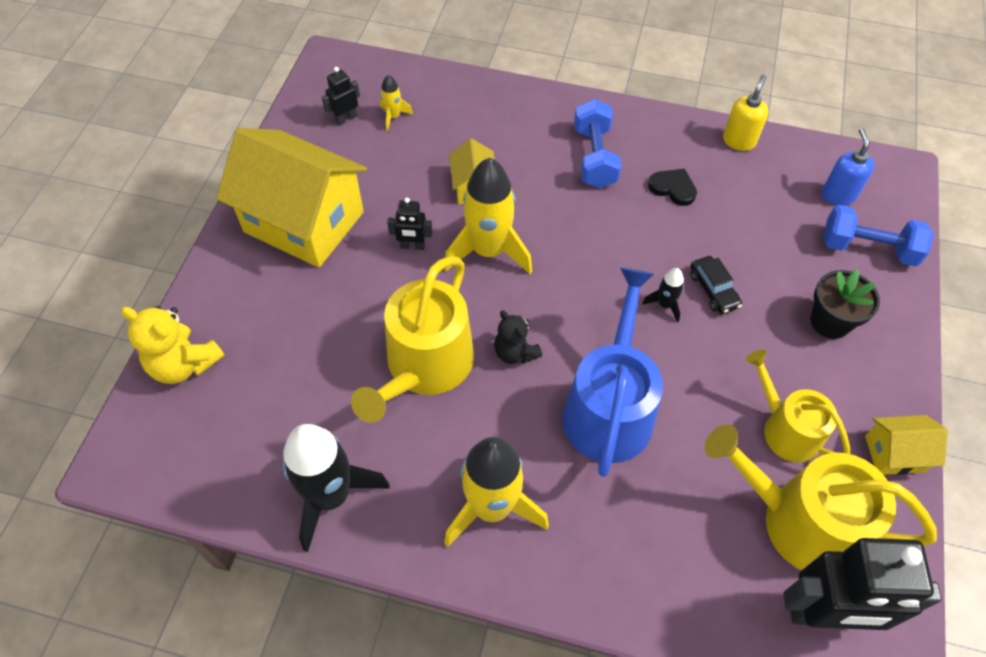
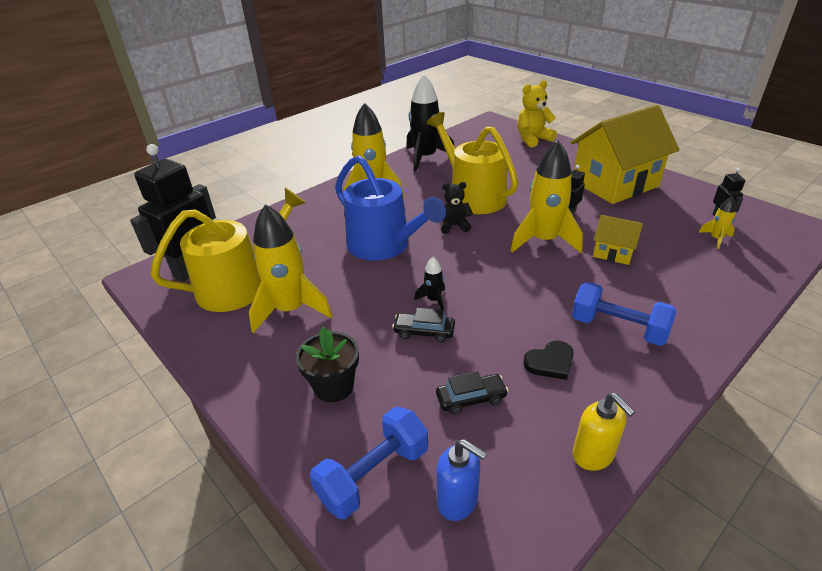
camera: 125 degrees right, 20 degrees down
yellow watering can [745,350,850,463] -> yellow rocket [249,204,333,333]
yellow house [865,415,948,475] -> none
none -> black car [436,371,508,415]

